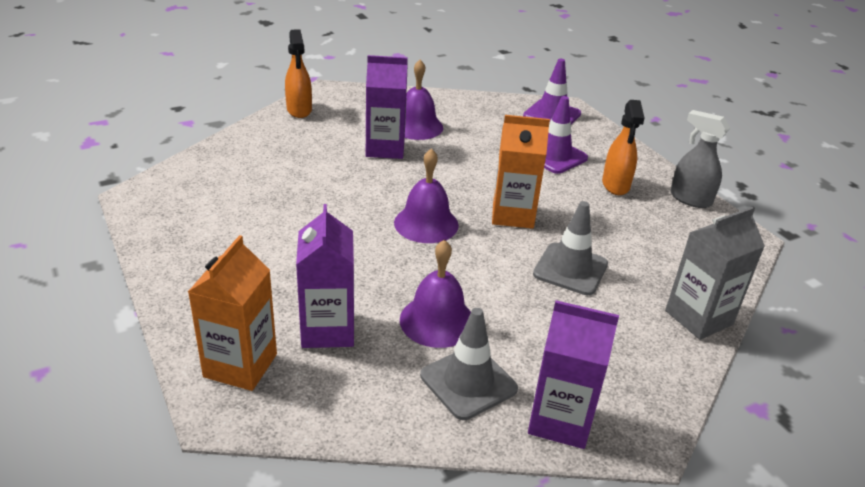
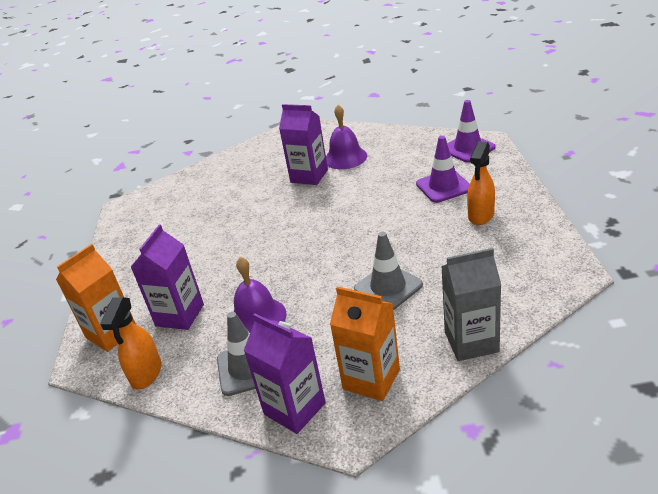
camera: 30 degrees right, 0 degrees up
orange spray bottle [285,29,312,118] -> orange spray bottle moved to [100,297,162,390]
purple bell [394,148,459,243] -> none
orange carton [492,115,550,229] -> orange carton moved to [330,286,400,401]
grey spray bottle [670,110,730,208] -> none

